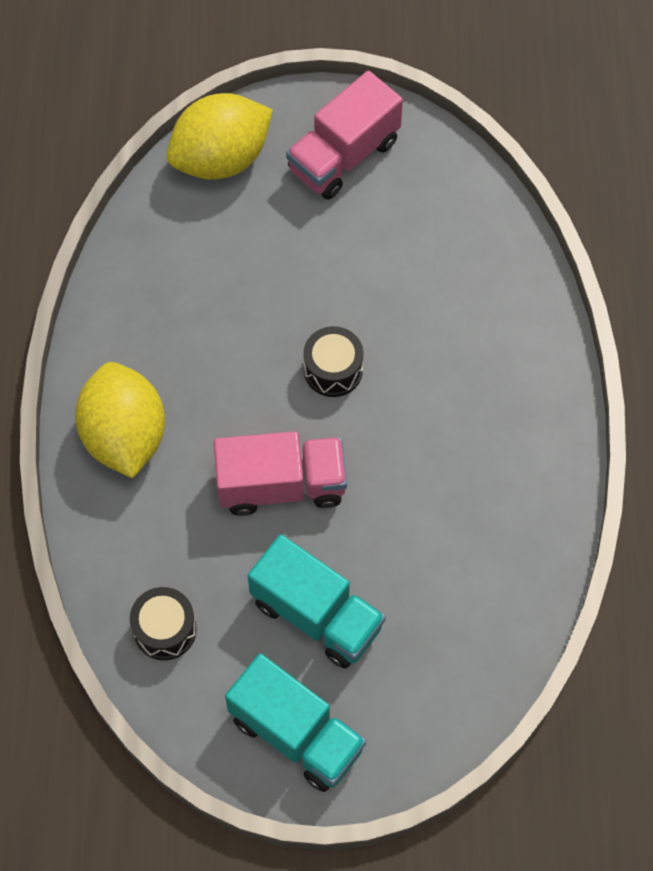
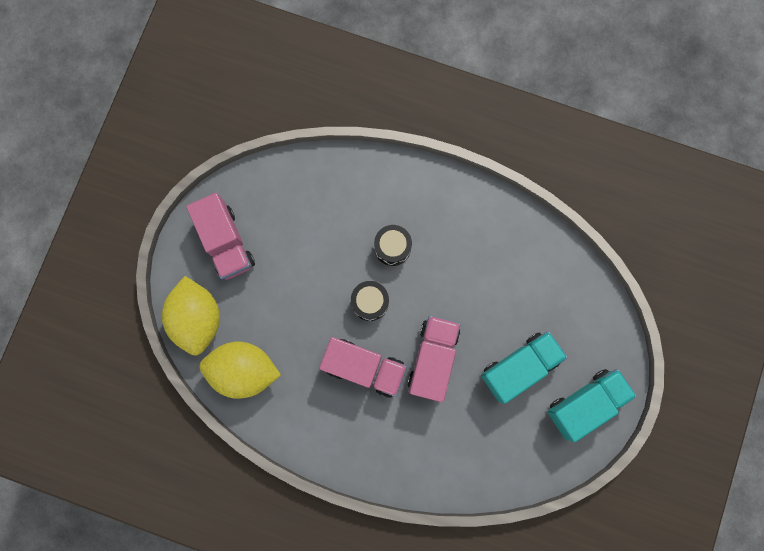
camera: 70 degrees left, 15 degrees up
yellow lemon [75,362,165,478] -> yellow lemon moved to [199,342,281,399]
black drum [130,587,197,660] -> black drum moved to [374,225,412,266]
none -> pink truck [319,337,407,398]

